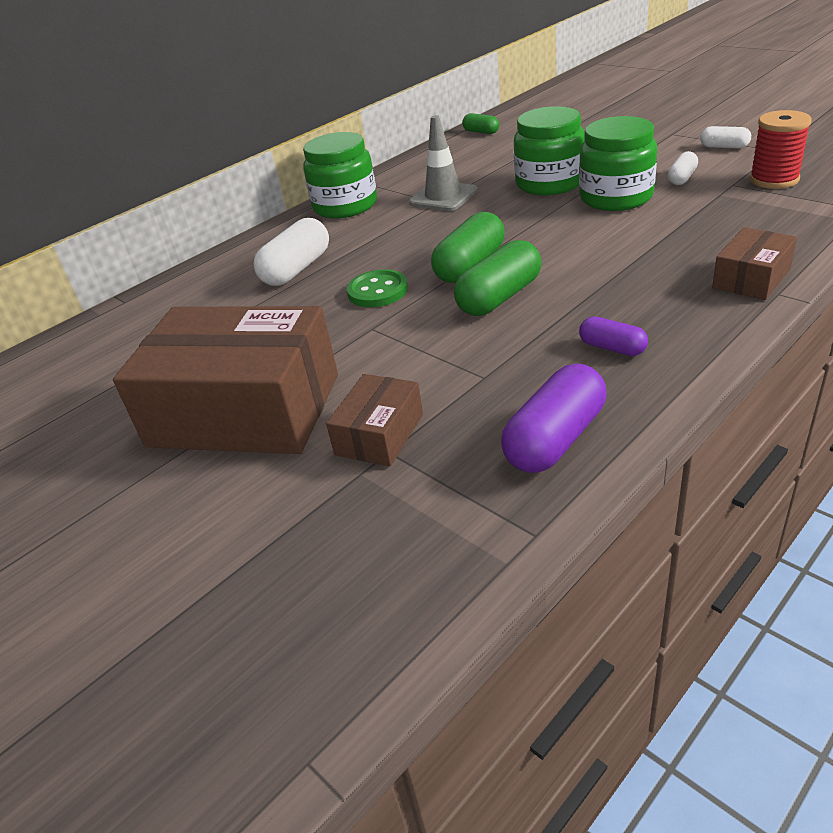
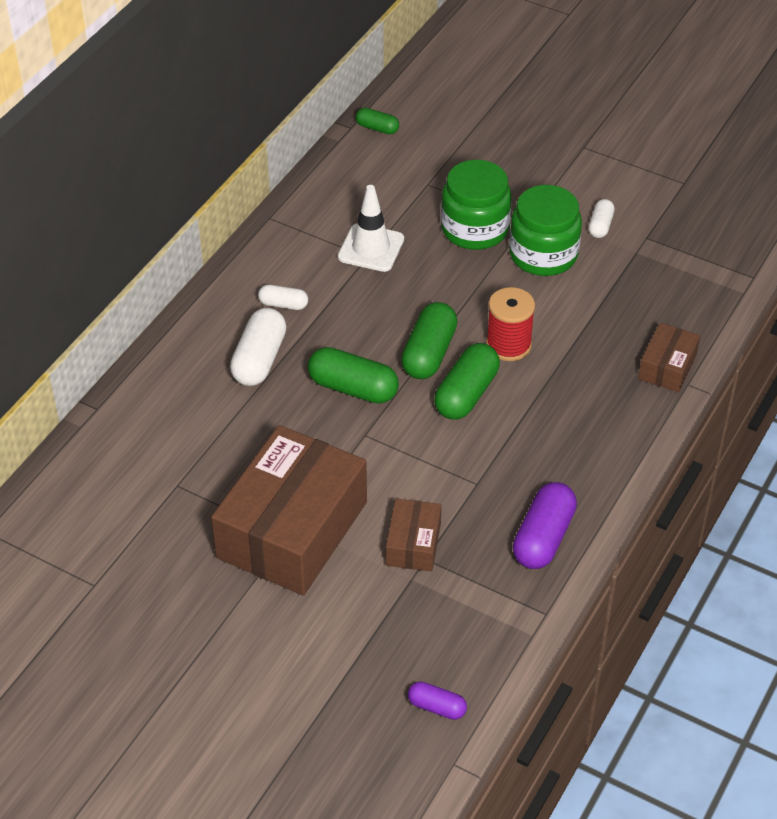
camera: 20 degrees left, 10 degrees up
brown box [113,306,338,454] -> brown box turned 60 degrees counterclockwise [211,425,367,595]
green jar [303,132,377,219] -> none
green button [347,269,408,307] -> green capsule [308,347,399,404]
grey traffic cone [409,115,478,211] -> white traffic cone [338,185,404,272]
purple capsule [579,317,648,356] -> purple capsule moved to [408,681,467,720]
white capsule [700,126,751,149] -> white capsule moved to [258,285,308,310]
red spool [750,110,812,189] -> red spool moved to [486,287,535,361]

